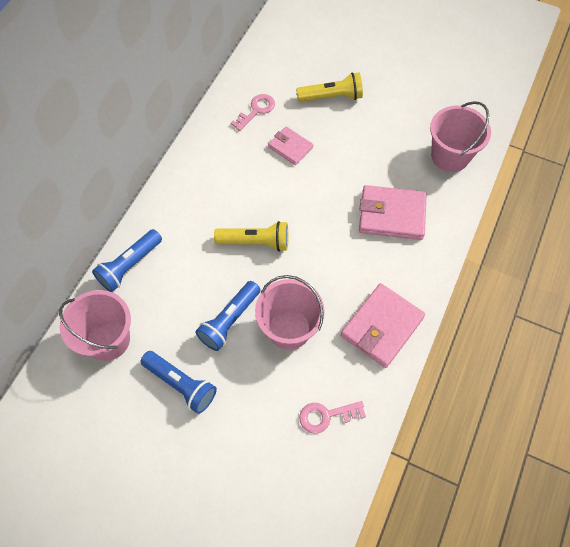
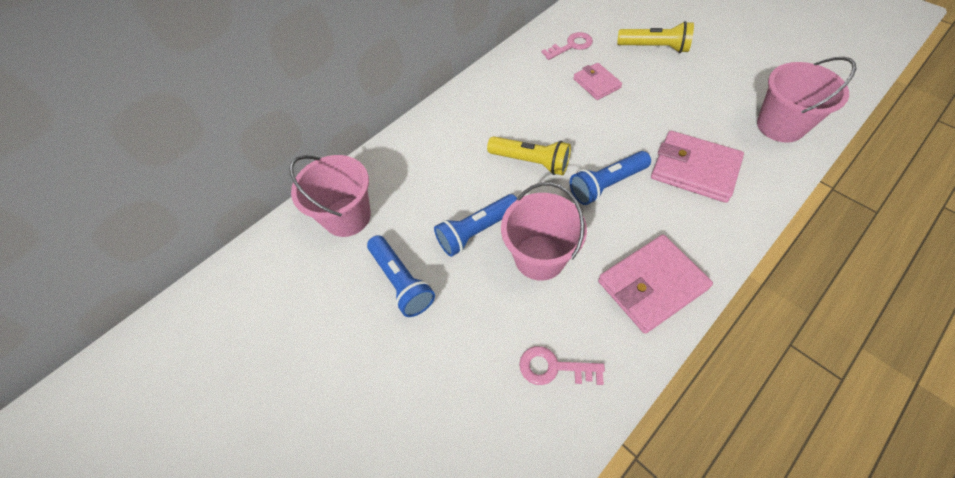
camera: 25 degrees right, 5 degrees down
blue flashlight [92,229,162,292] -> blue flashlight moved to [570,151,651,205]

